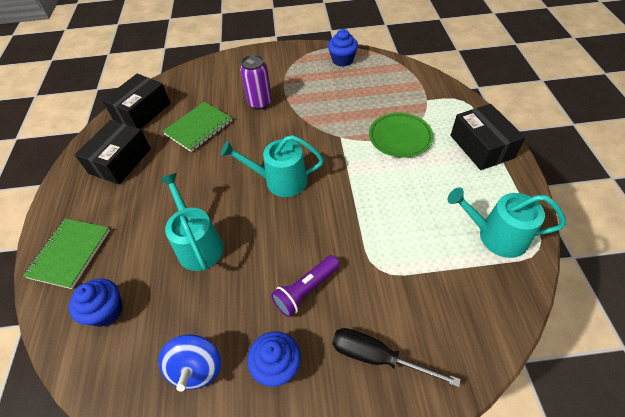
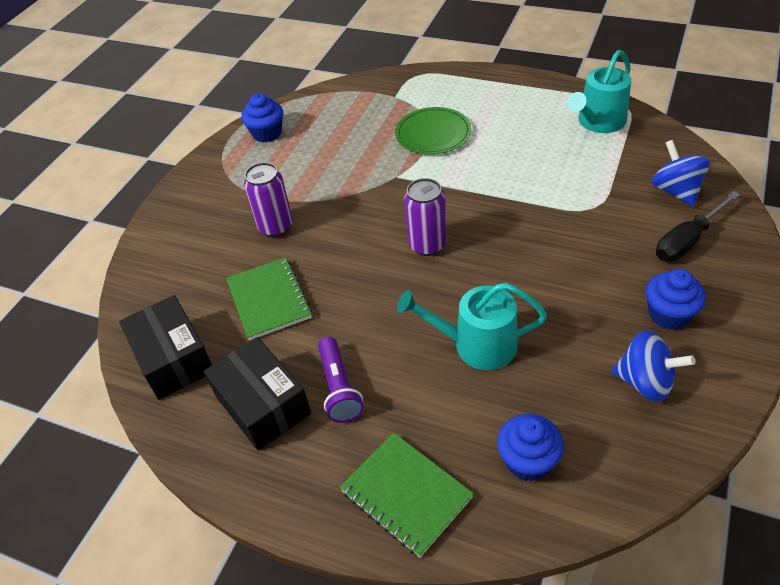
camera: 60 degrees left, 5 degrees down
turquoise watering can [221,135,324,197] -> purple can [404,178,447,256]
purple flashlight [271,255,340,317] -> purple flashlight moved to [318,337,364,423]
black box [450,104,525,170] -> none
none -> blue spinning top [652,140,710,206]

